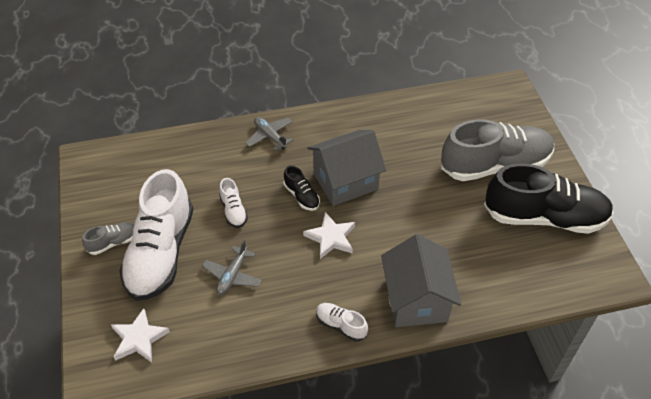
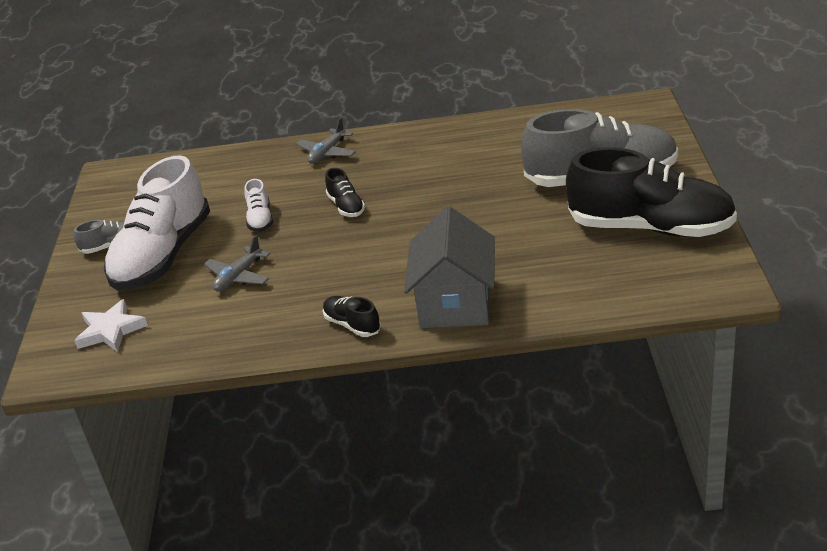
camera: 15 degrees right, 15 degrees down
grey plane [245,117,293,151] -> grey plane turned 120 degrees counterclockwise [296,117,356,164]
white star [303,212,355,259] -> none
grey house [308,130,386,206] -> none
white shoe [316,303,368,341] -> black shoe [323,296,381,337]

